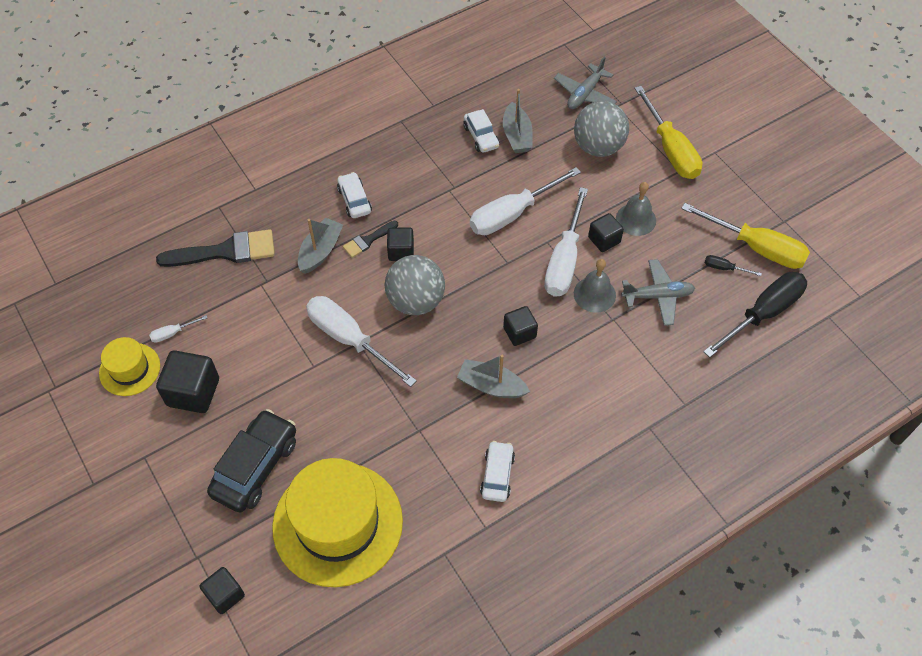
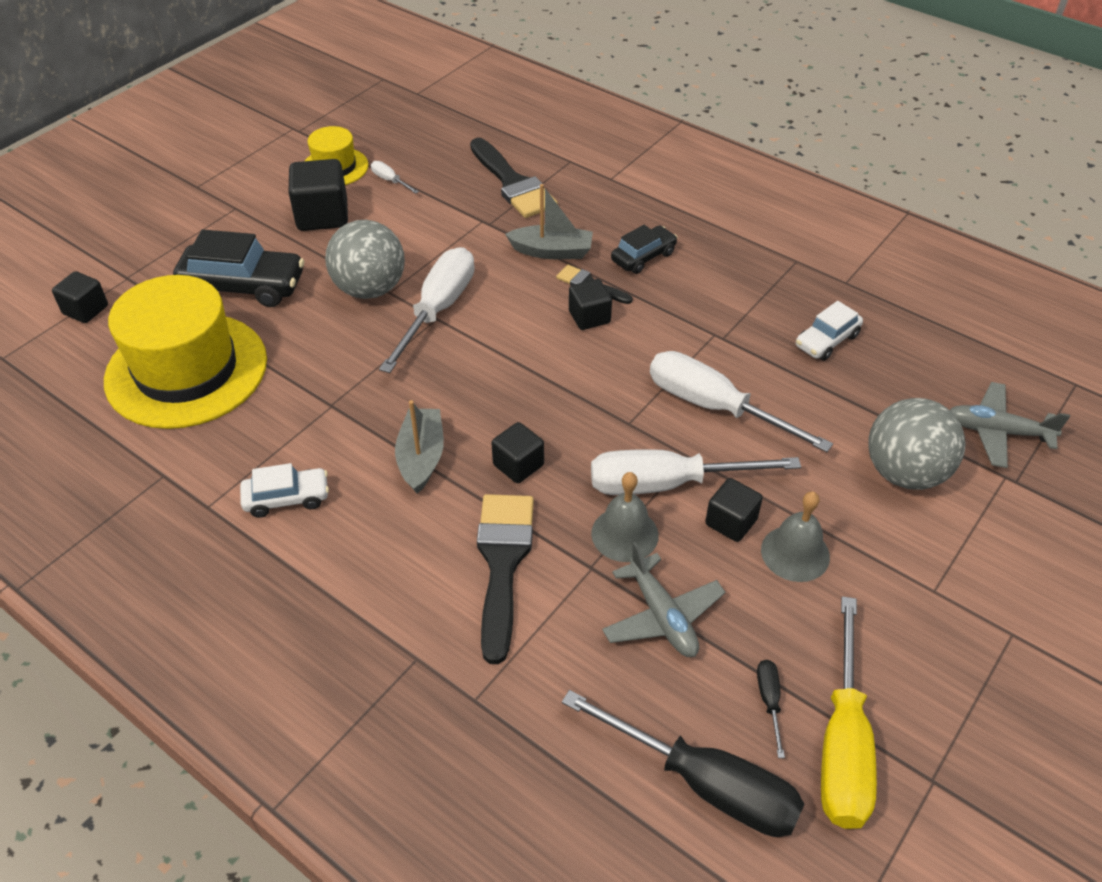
camera: 70 degrees right, 10 degrees down
white car [337,172,372,218] -> black car [611,225,678,274]
grey ball [385,255,445,315] -> grey ball moved to [325,220,405,299]
grey boat [503,89,533,153] -> none
yellow screwdriver [634,86,702,179] -> none
none -> black brush [477,494,534,664]

